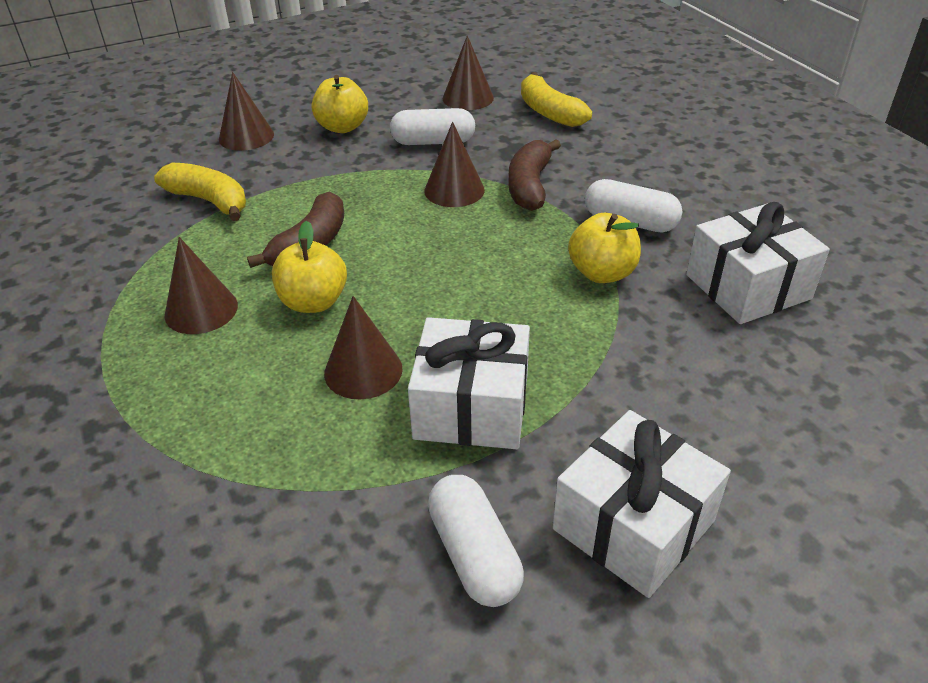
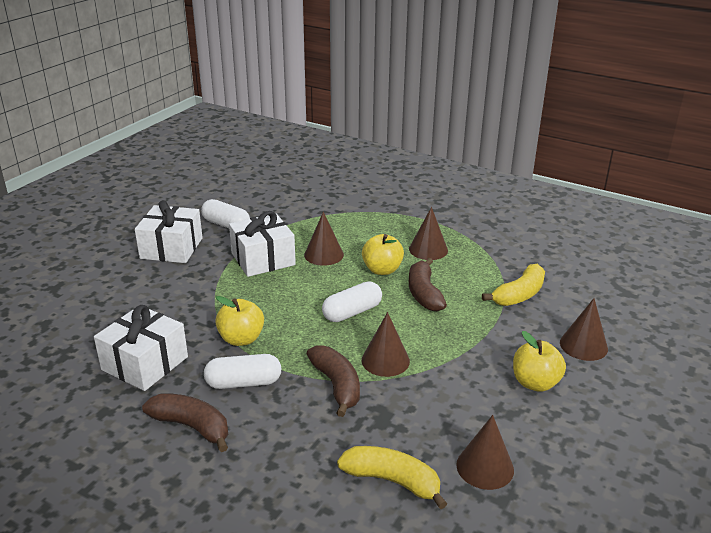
camera: 145 degrees right, 10 degrees down
yellow banana [154,163,246,221] -> yellow banana turned 45 degrees counterclockwise [482,264,545,306]
white capsule [390,108,475,145] -> white capsule moved to [322,282,382,322]
none -> brown banana [142,393,228,452]

